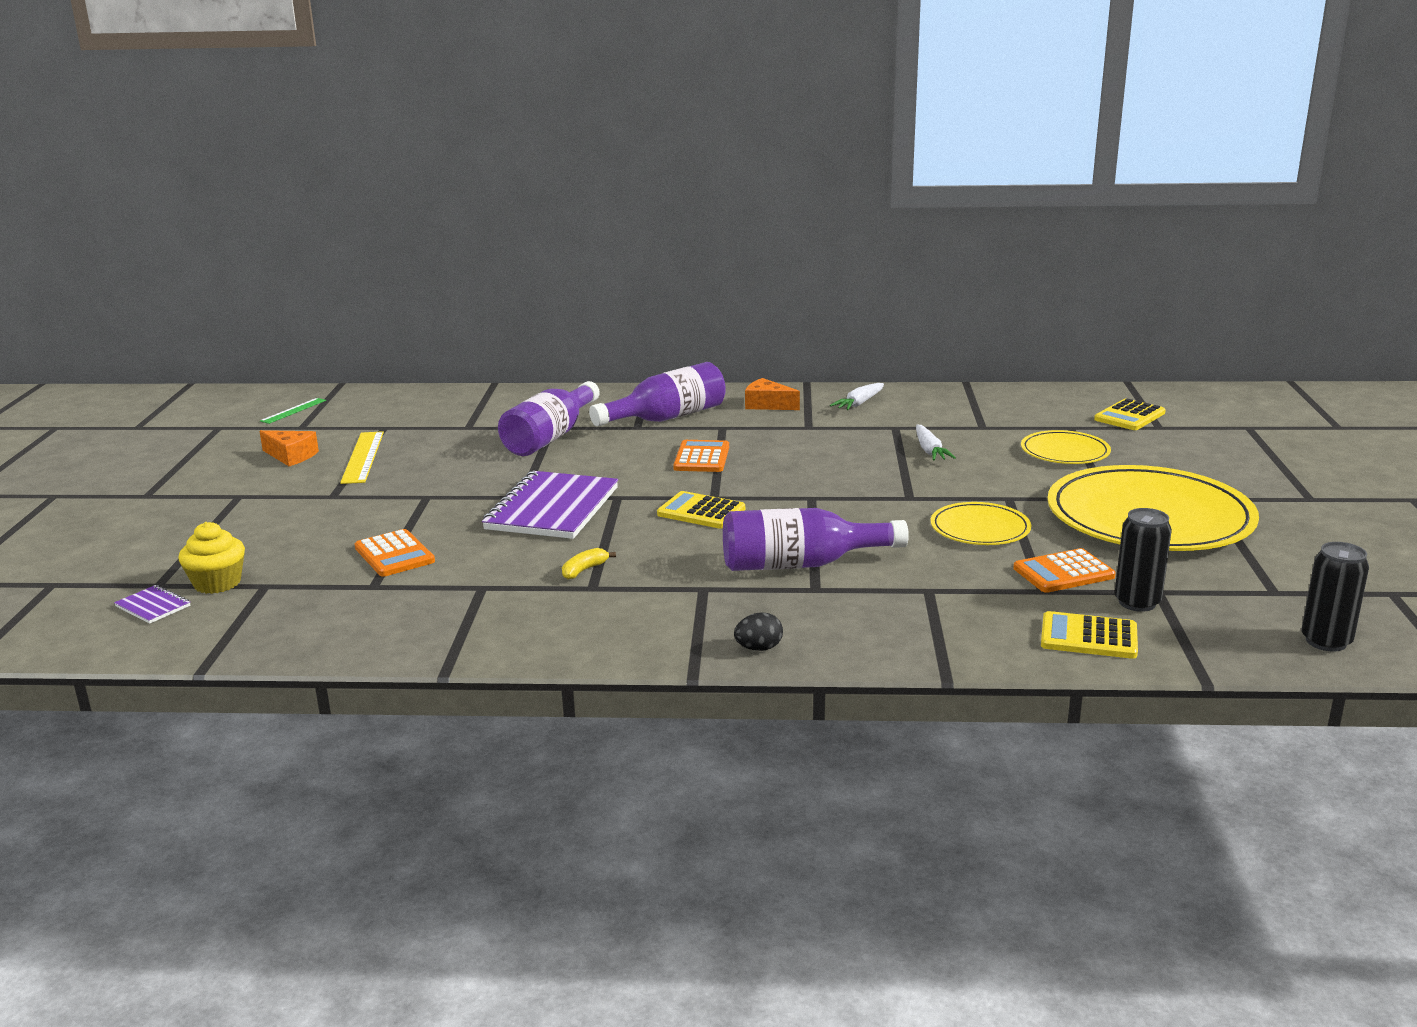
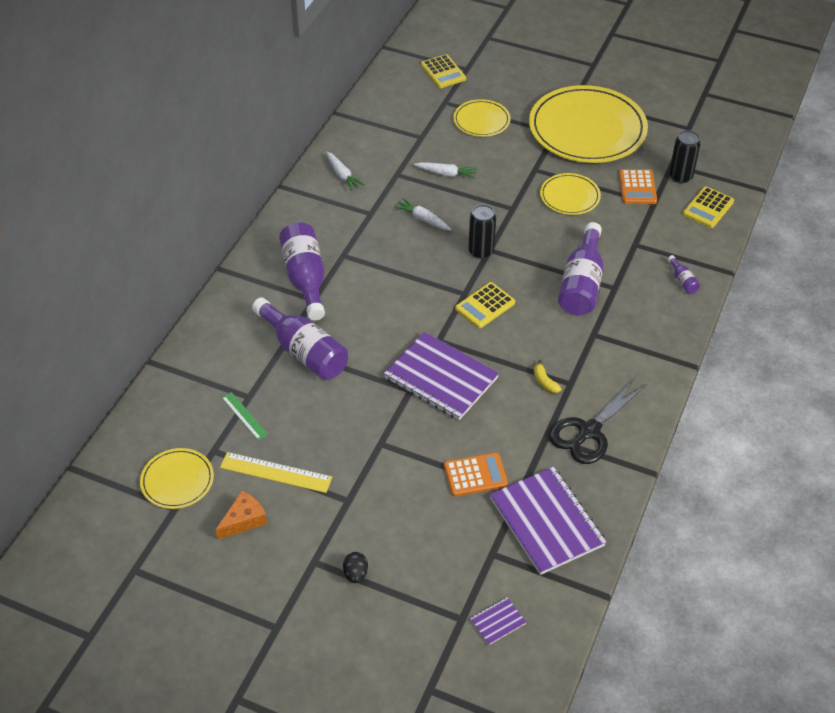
camera: 70 degrees left, 25 degrees up
yellow cupcake [178,522,245,594] -> none
green ruler [260,398,326,424] -> green ruler moved to [222,392,268,440]
orange calculator [673,440,729,472] -> none
black egg [734,612,783,651] -> black egg moved to [343,552,368,583]
orange cheese [745,378,800,410] -> none
black can [1302,542,1369,652] -> black can moved to [468,204,496,259]
none -> yellow plate [140,448,214,509]
none -> white carrot [394,198,452,231]
none -> purple notebook [490,467,606,575]
none -> black scissors [549,378,647,464]
none -> purple bottle [668,255,700,294]

